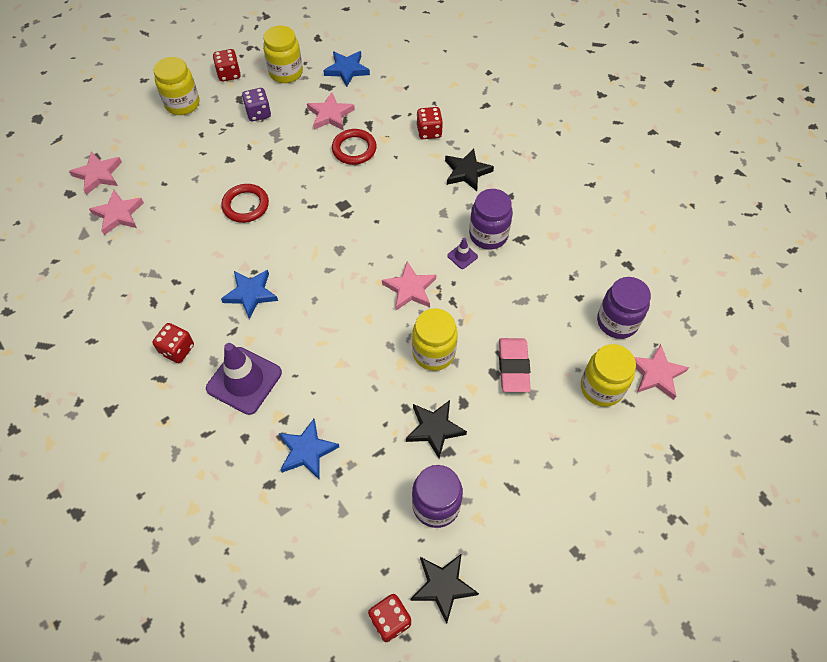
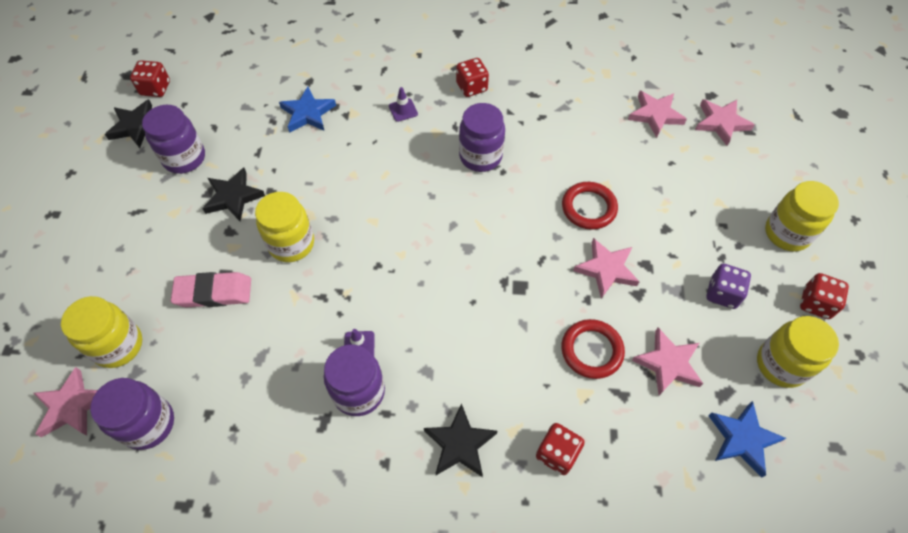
camera: 130 degrees right, 0 degrees up
purple traffic cone [206,343,282,415] -> purple traffic cone [389,87,418,122], size x0.44
blue star [221,270,278,319] -> purple jar [459,103,505,172]
pink star [382,262,436,310] -> pink star moved to [573,238,640,298]
pink eraser [499,338,531,392] -> pink eraser turned 45 degrees counterclockwise [171,272,251,307]

